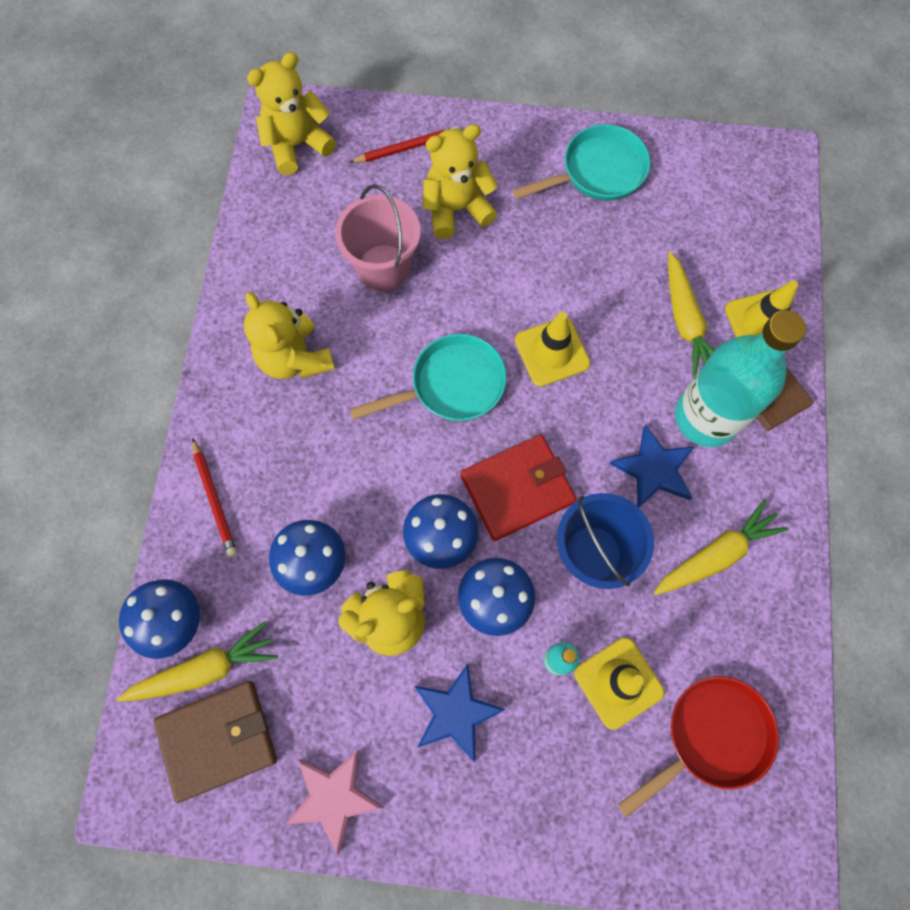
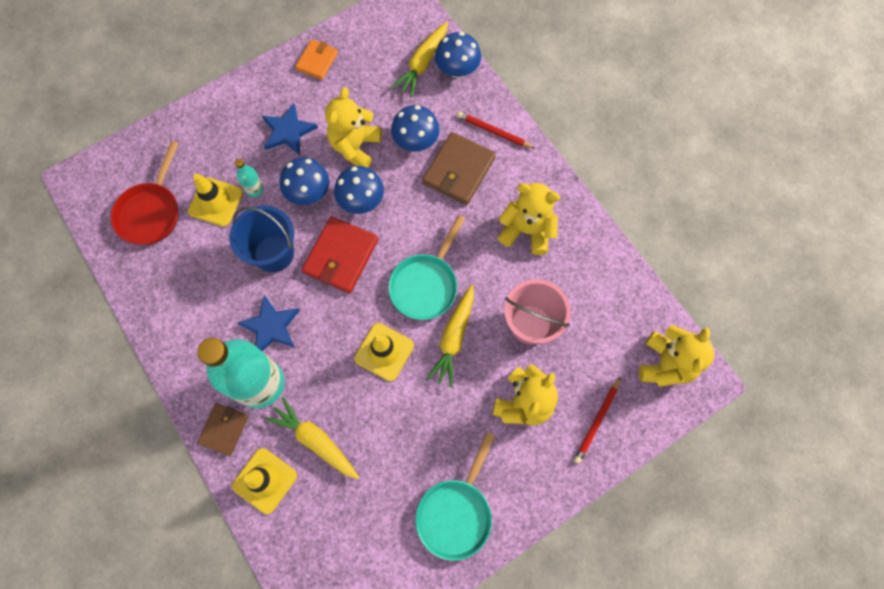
camera: 140 degrees right, 0 degrees up
brown wallet [154,681,277,803] -> brown wallet moved to [422,132,496,205]
pink star [285,750,383,855] -> orange wallet [295,39,338,80]
yellow carrot [654,499,789,595] -> yellow carrot moved to [426,285,474,388]

